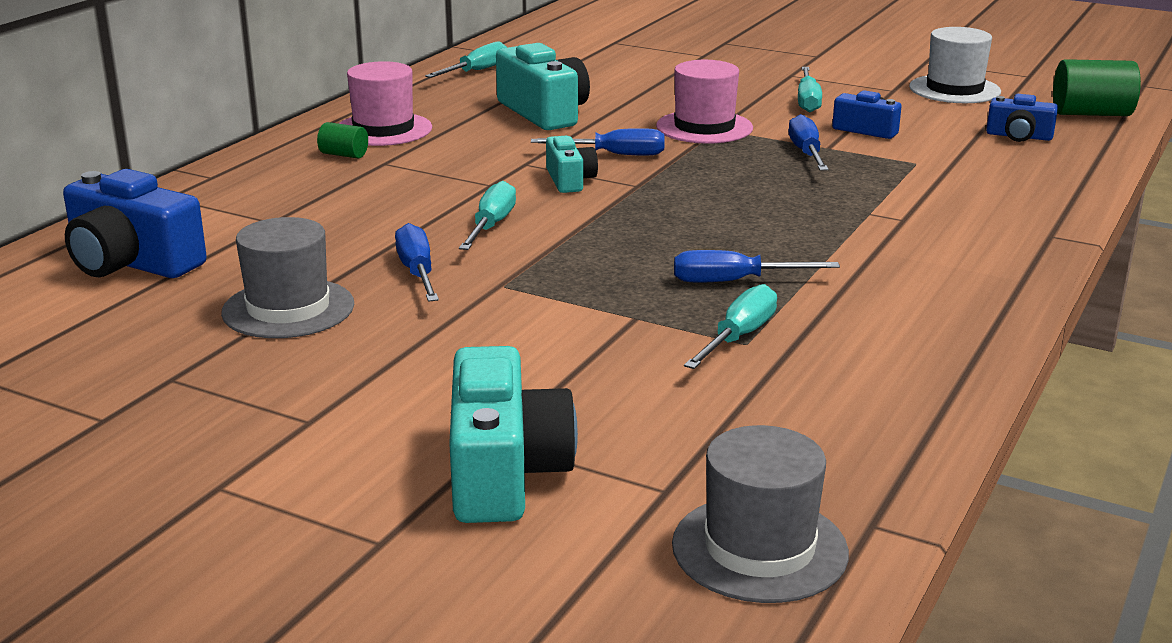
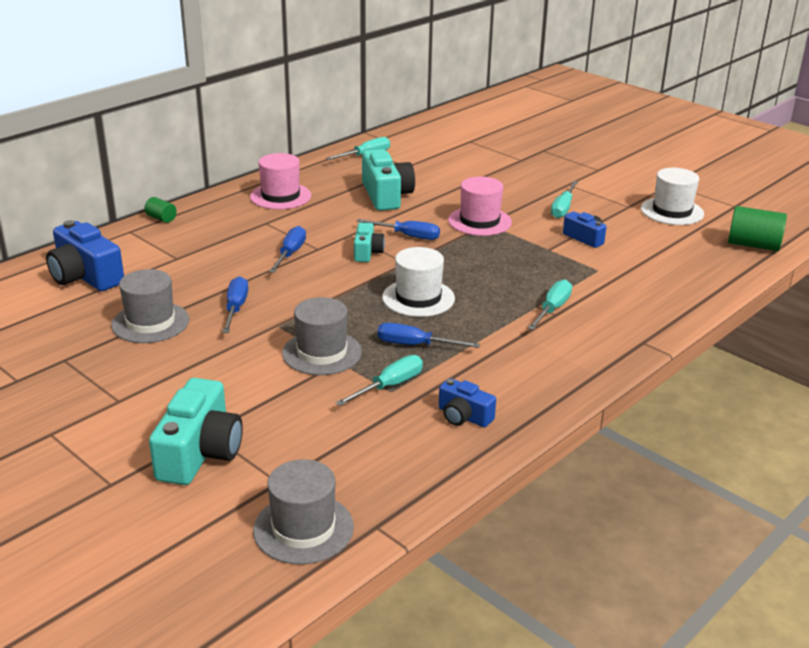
camera: 15 degrees right, 5 degrees up
green cylinder [317,122,368,158] -> green cylinder moved to [144,197,177,223]
turquoise screwdriver [459,181,516,250] -> turquoise screwdriver moved to [528,279,572,330]
blue screwdriver [789,114,829,170] -> blue screwdriver moved to [269,226,306,273]
blue camera [986,94,1058,142] -> blue camera moved to [439,378,496,427]
none -> grey hat [282,297,362,375]
none -> white hat [382,247,455,317]

